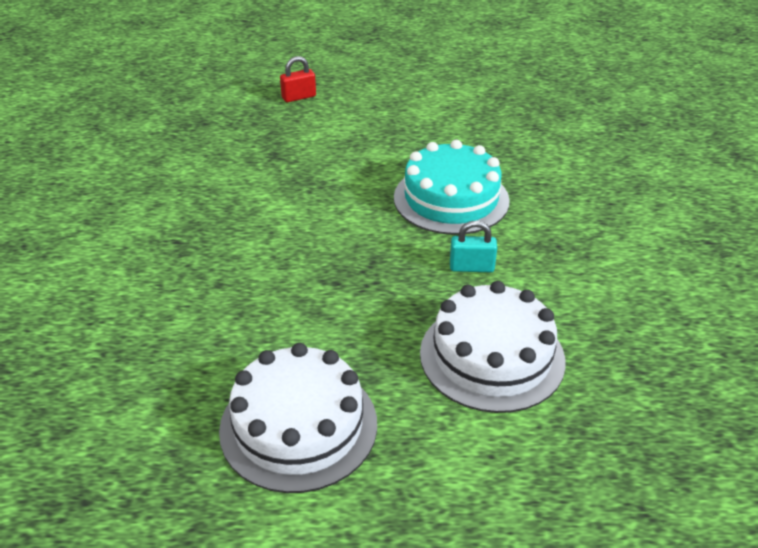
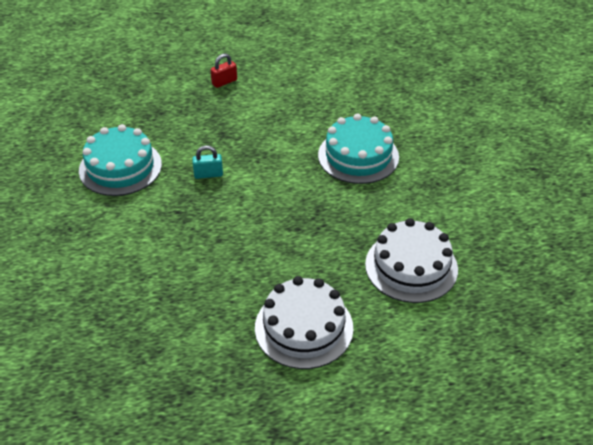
camera: 10 degrees left, 5 degrees up
turquoise padlock [450,220,497,272] -> turquoise padlock moved to [192,145,223,179]
none -> turquoise cake [79,124,162,196]

